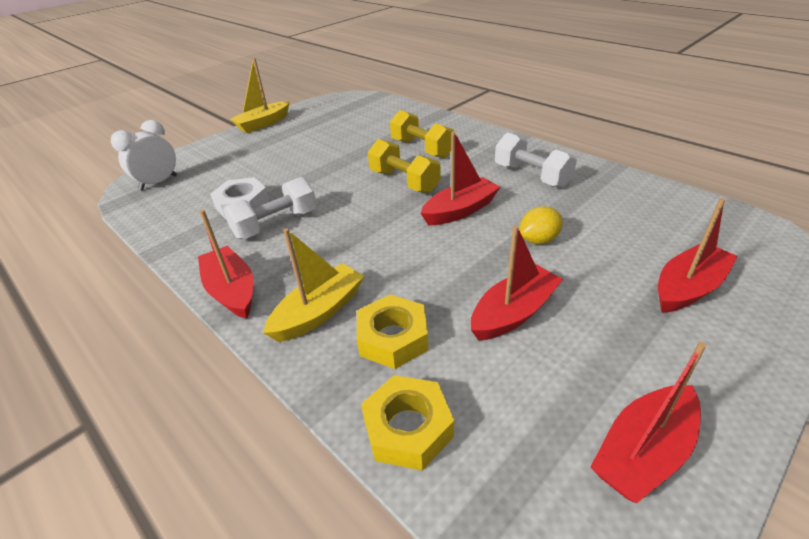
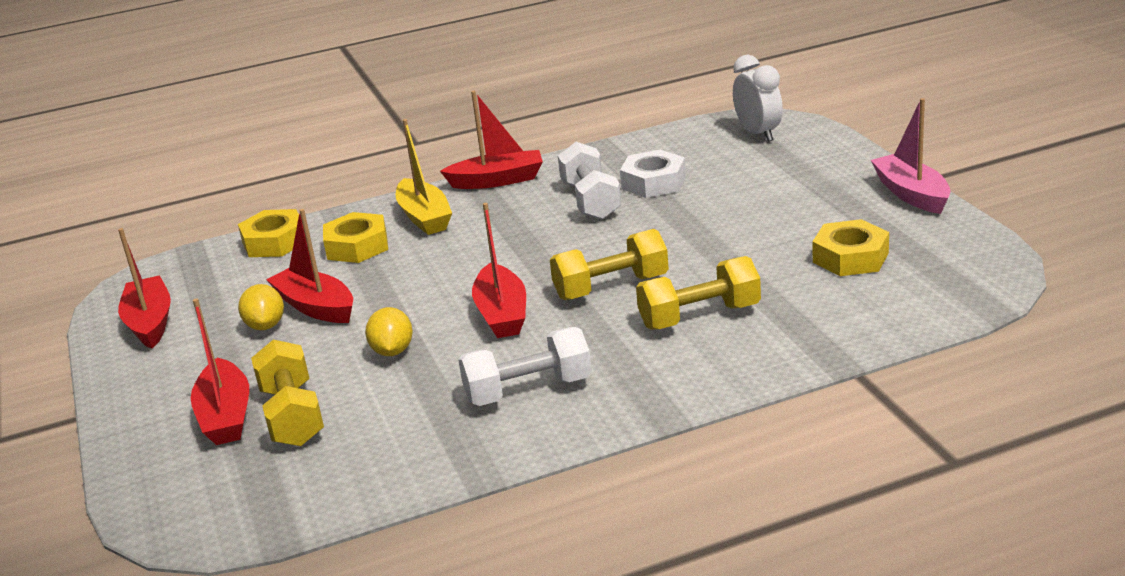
camera: 115 degrees right, 10 degrees down
yellow boat [230,58,290,133] -> pink boat [871,98,951,214]
red boat [471,225,563,341] -> red boat turned 150 degrees clockwise [266,209,353,323]
none -> yellow lemon [238,284,284,330]
none -> yellow dumbbell [251,339,324,446]
none -> yellow nut [812,219,889,276]

